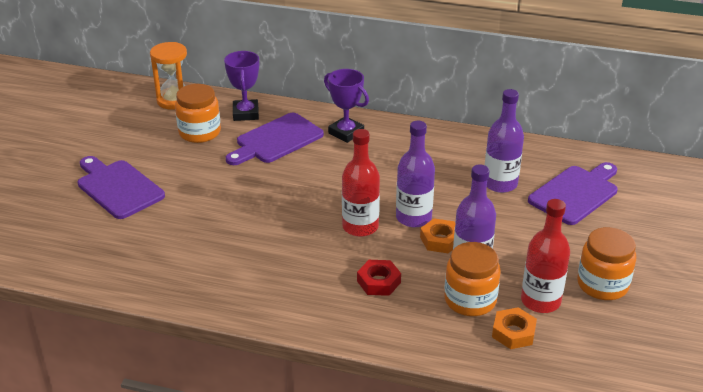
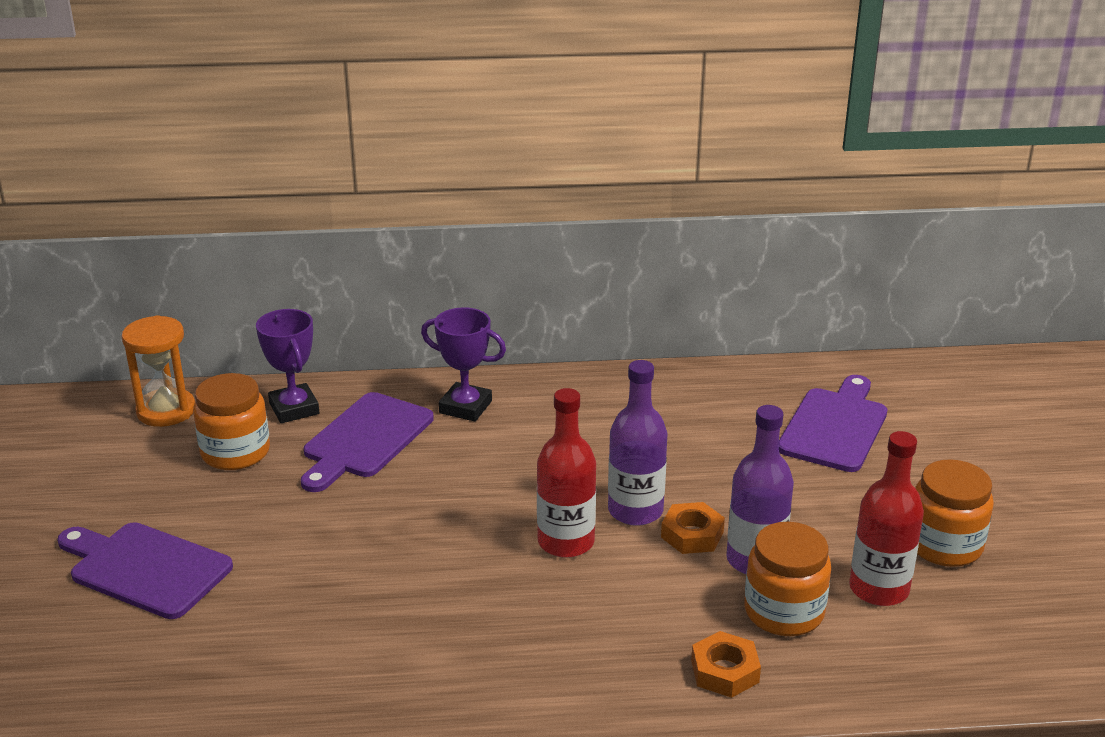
camera: 20 degrees left, 5 degrees down
red nut [357,260,401,296] -> none
purple bottle [485,89,524,193] -> none
orange nut [492,307,537,349] -> orange nut moved to [691,631,761,698]

